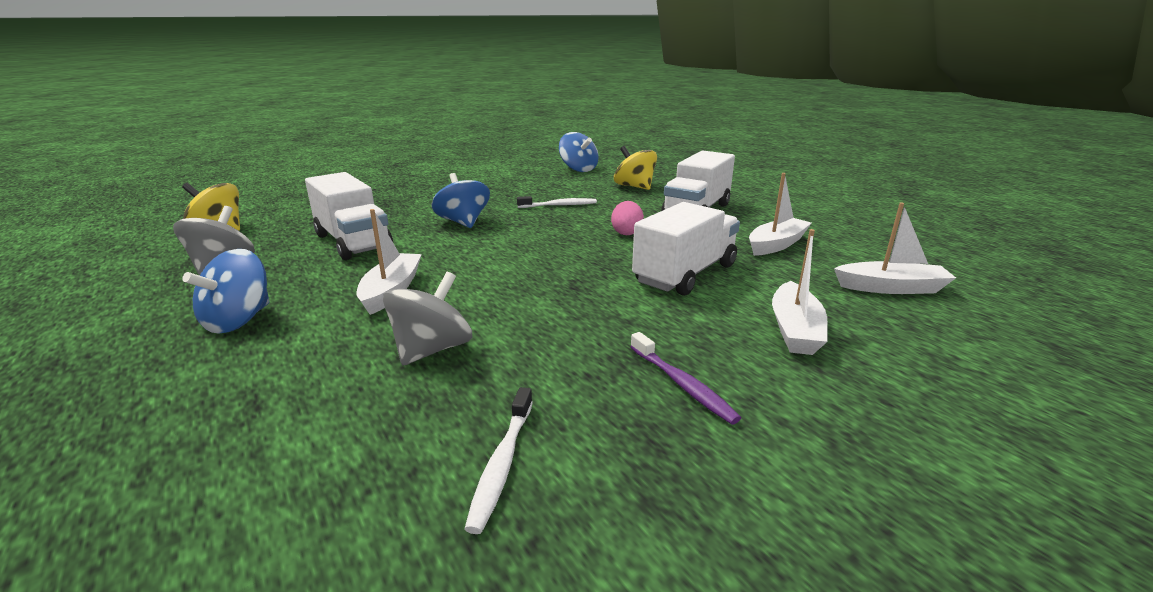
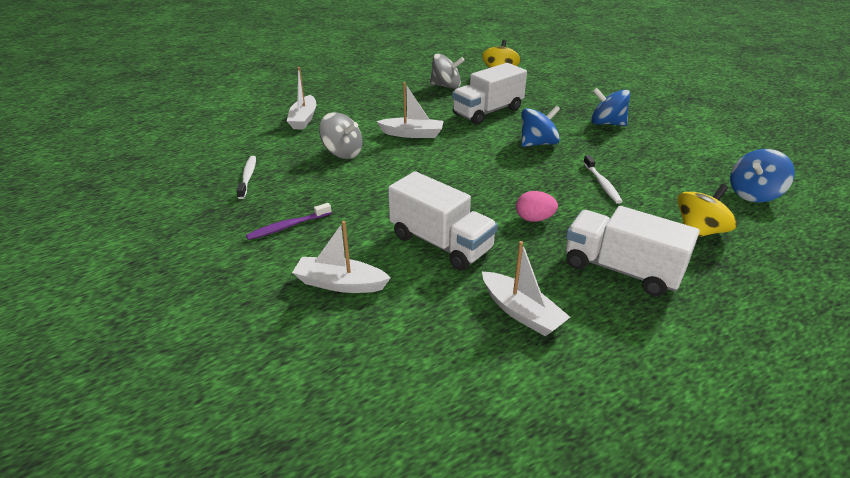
camera: 90 degrees right, 10 degrees up
blue spinning top [182,249,269,334] -> blue spinning top moved to [591,88,630,126]
white toothbrush [464,387,533,534] -> white toothbrush turned 75 degrees clockwise [236,156,256,199]
white boat [834,202,956,294] -> white boat moved to [287,67,316,130]

